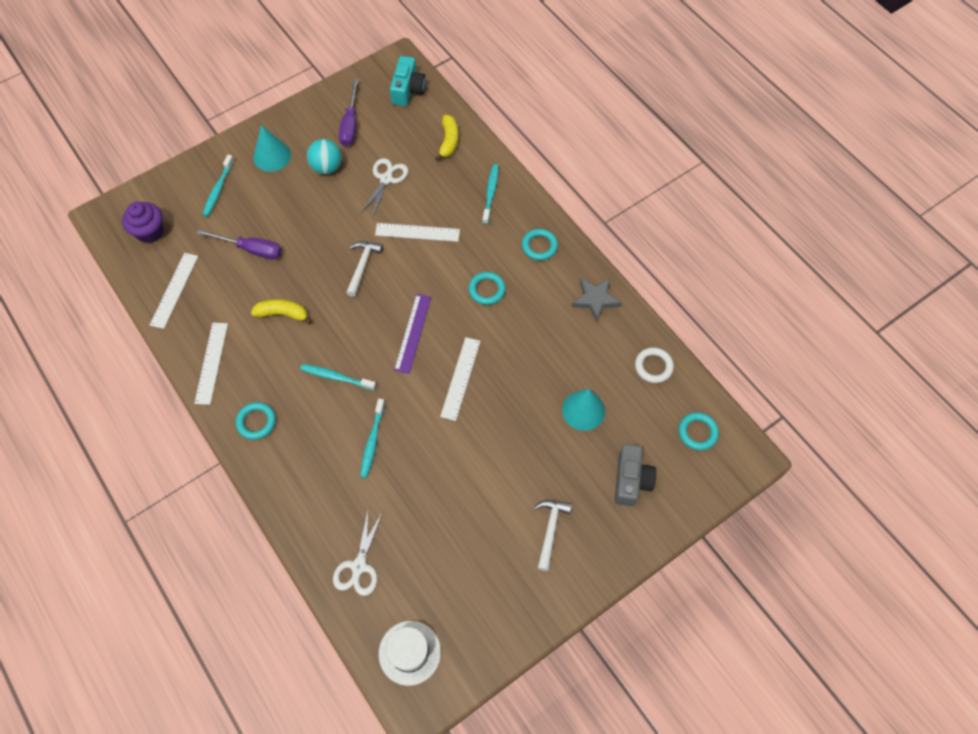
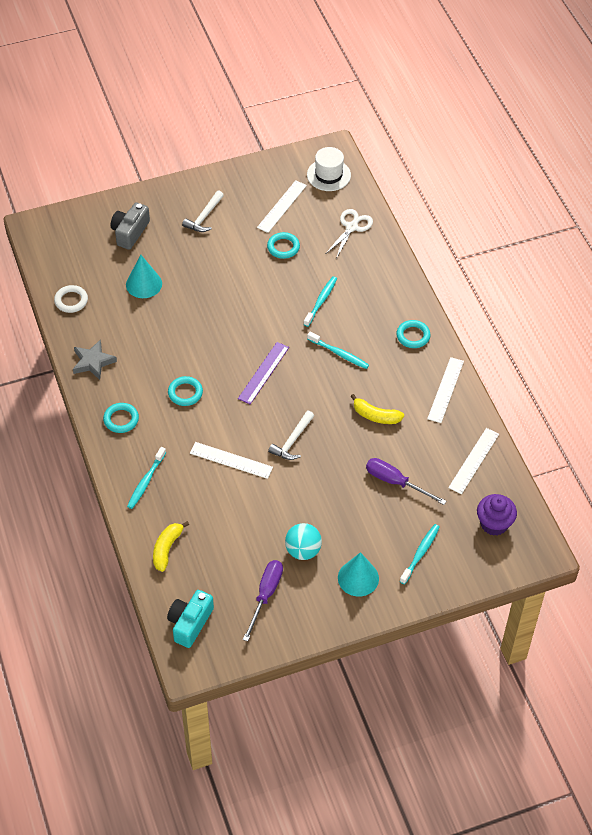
camera: 165 degrees left, 10 degrees down
white scissors [360,158,408,218] -> none
white ruler [440,337,481,421] -> white ruler moved to [257,180,307,233]
turquoise ring [679,412,719,450] -> turquoise ring moved to [267,232,300,259]

